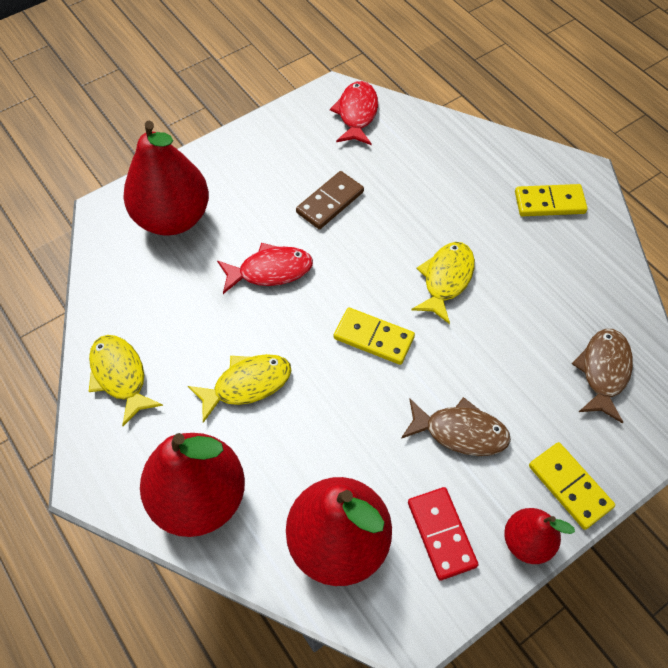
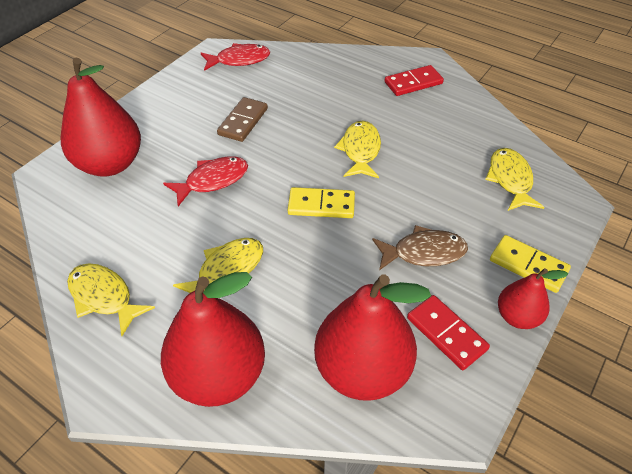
camera: 20 degrees left, 10 degrees down
red fish [330,81,378,145] -> red fish turned 90 degrees clockwise [201,43,270,71]
yellow domino [515,184,588,216] -> red domino [385,65,444,96]
brown fish [572,329,633,423] -> yellow fish [485,148,545,211]

